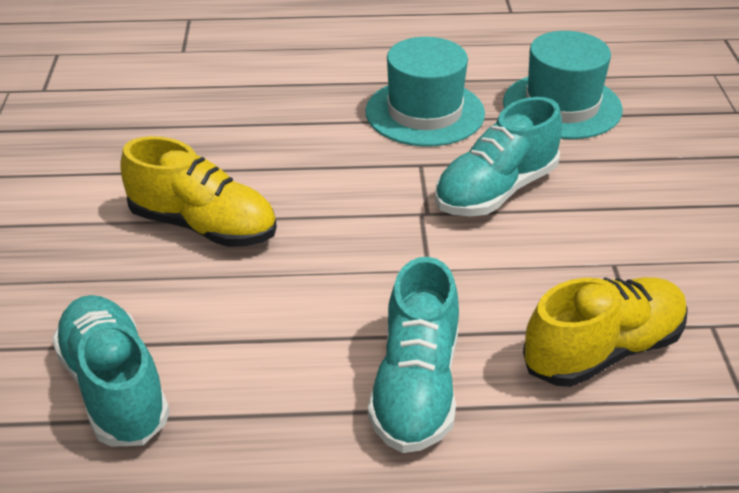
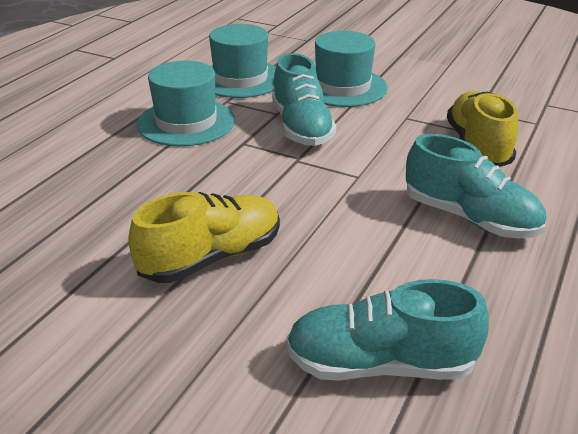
camera: 60 degrees left, 5 degrees down
none -> turquoise hat [315,31,388,107]

